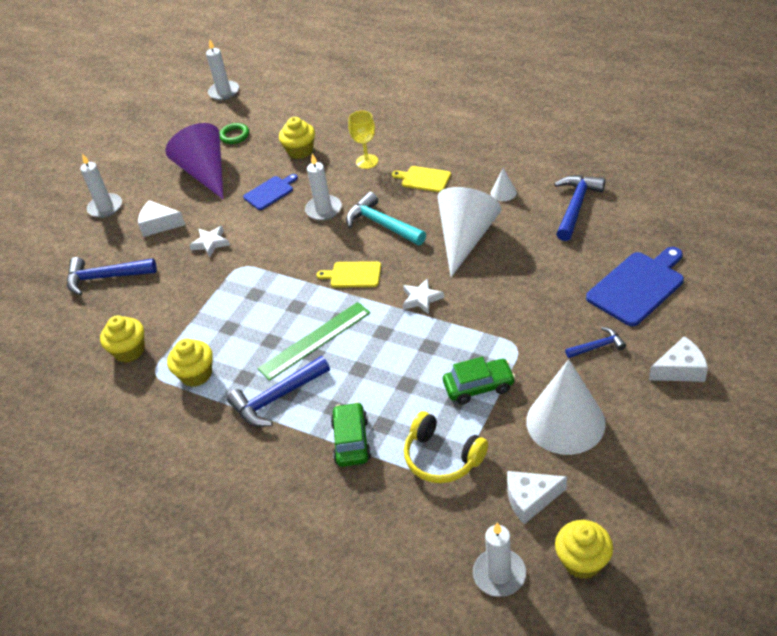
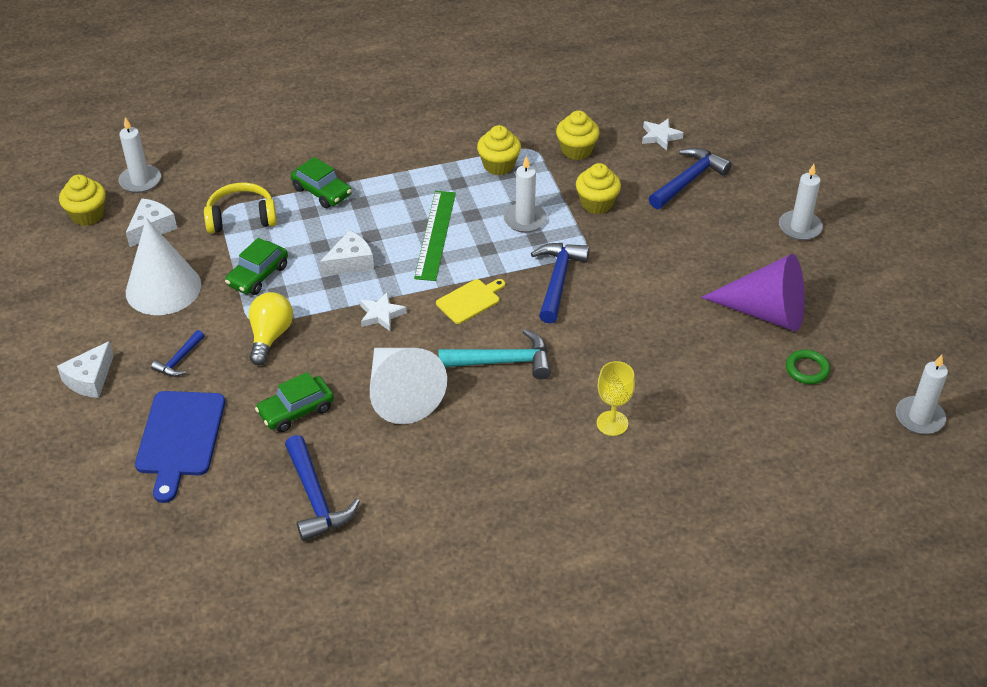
camera: 130 degrees right, 0 degrees up
white cheese [138,200,185,237] -> white cheese moved to [320,230,374,276]
white star [189,226,230,257] -> white star moved to [642,118,684,151]
blue hammer [227,356,330,427] -> blue hammer moved to [531,243,590,324]
blue cutting board [243,174,298,210] -> none
yellow cupcake [279,117,315,159] -> yellow cupcake moved to [576,163,621,214]
white candle [305,154,342,221] -> white candle moved to [503,156,547,233]
yellow cutting board [392,166,451,192] -> none
white cone [491,168,517,201] -> none
none -> yellow light bulb [249,292,293,365]
none -> green car [255,372,334,432]

